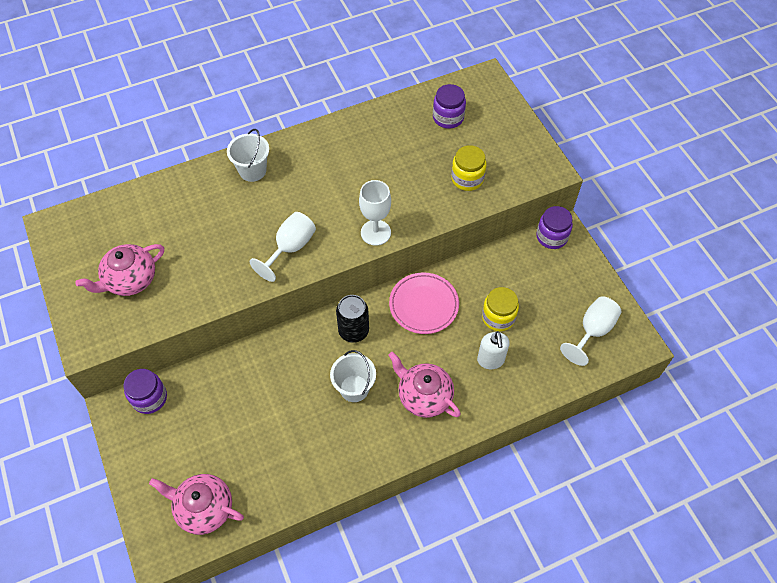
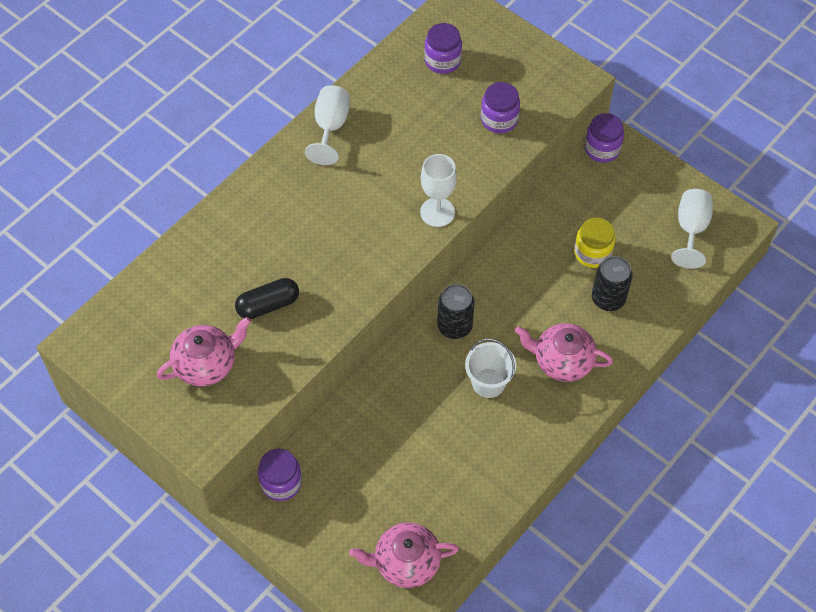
camera: 25 degrees left, 0 degrees up
pink teapot [75,244,164,296] -> pink teapot turned 150 degrees counterclockwise [157,317,251,386]
white bucket [227,129,269,182] -> none
white goblet [250,212,316,282] -> white goblet moved to [305,85,350,165]
pink plate [389,272,459,334] -> none
yellow jar [451,145,487,191] -> purple jar [481,82,520,133]
white soap dispenser [477,331,510,369] -> black can [592,256,633,311]
none -> black capsule [235,278,299,319]

